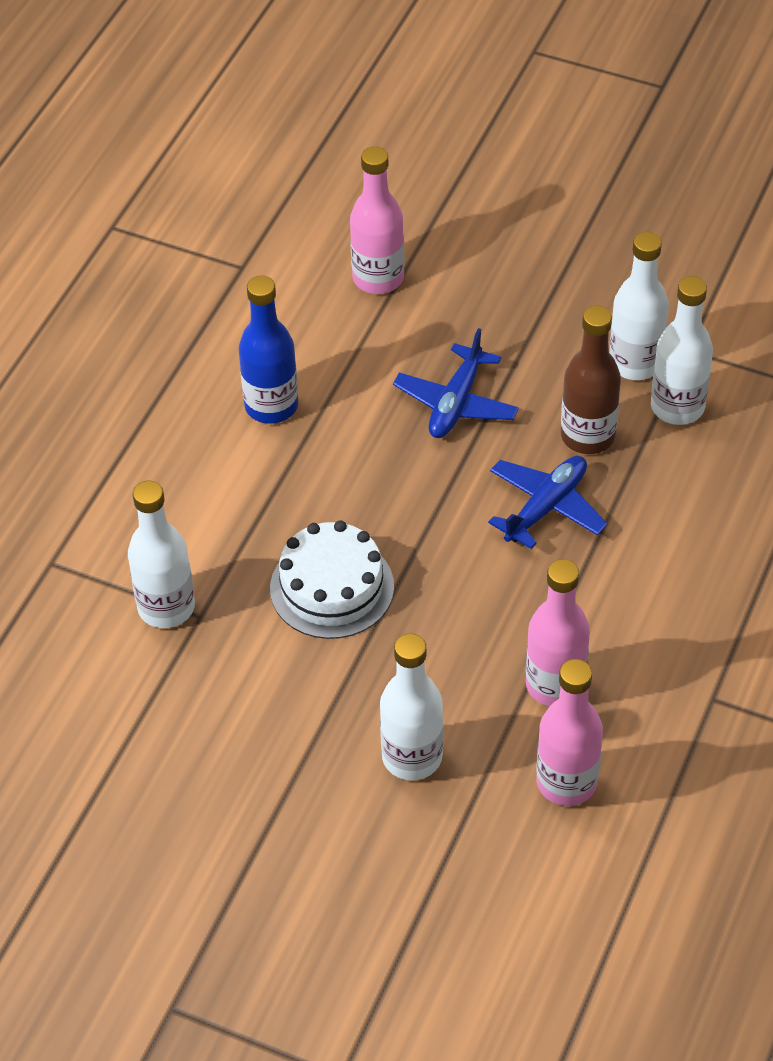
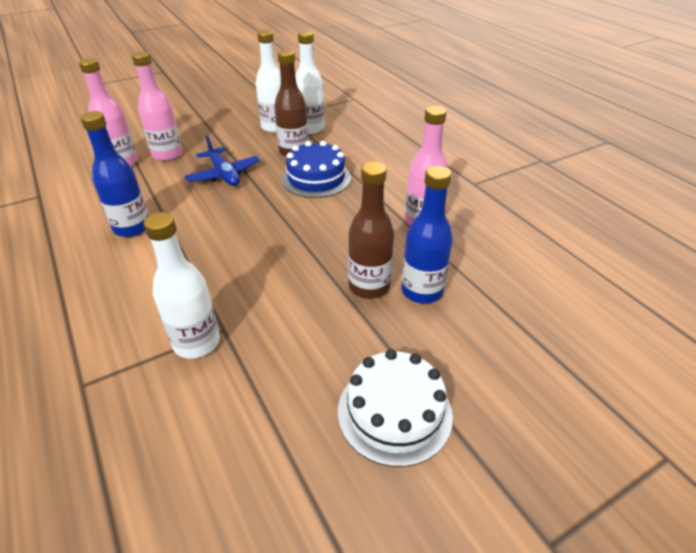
camera: 55 degrees left, 10 degrees down
white cake [270,520,394,639] -> white cake moved to [338,349,453,467]
white bottle [380,633,443,780] -> blue bottle [401,166,453,304]
blue plane [488,456,607,549] -> blue cake [282,141,351,198]
pink bottle [536,659,603,806] -> pink bottle moved to [132,51,182,161]
none -> brown bottle [348,162,394,299]

